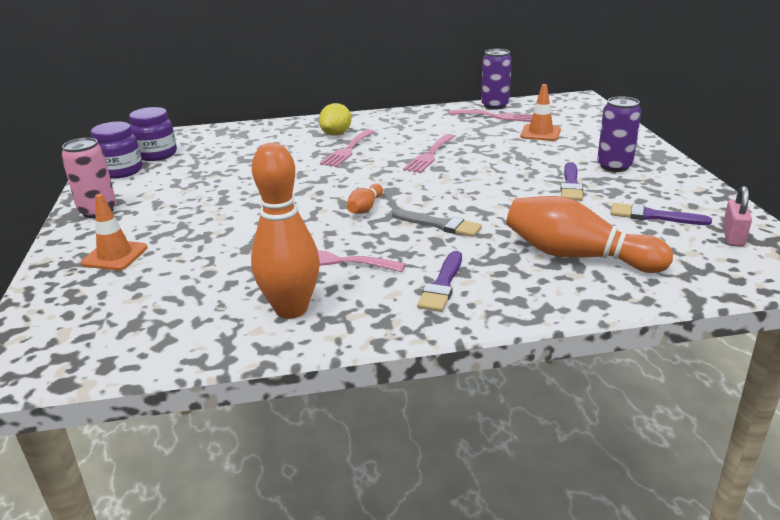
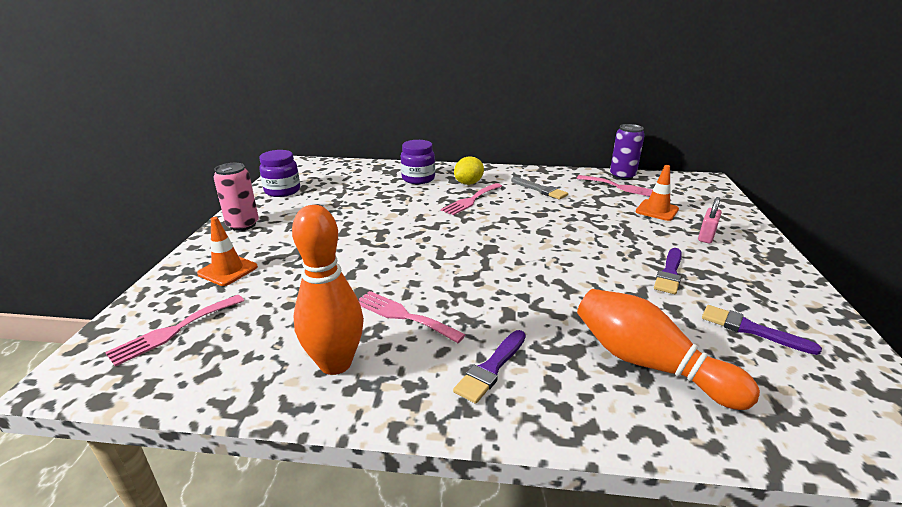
camera: 15 degrees right, 0 degrees up
purple jar [129,107,177,161] -> purple jar moved to [401,140,435,184]
orange bowling pin [347,184,383,214] -> none
grey brush [392,209,482,237] -> grey brush moved to [511,177,568,199]
pink fork [403,134,455,173] -> pink fork moved to [105,295,244,367]
purple can [597,96,641,172] -> none
pink padlock [723,186,752,247] -> pink padlock moved to [698,197,722,243]

